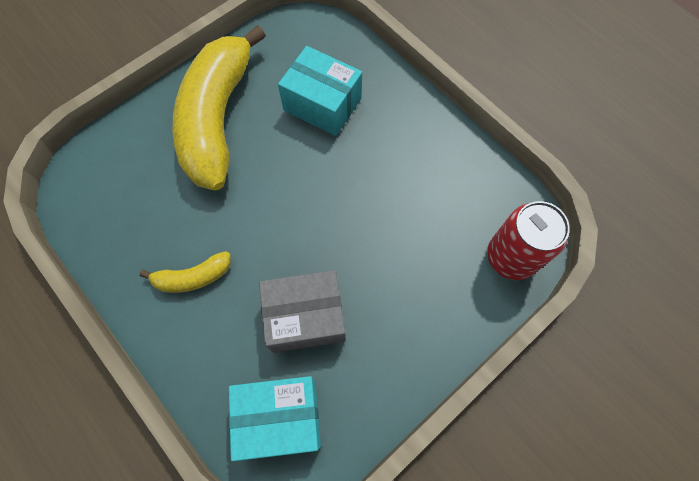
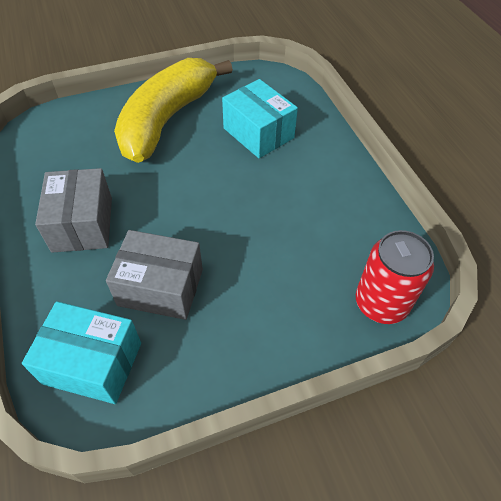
camera: 20 degrees right, 15 degrees down
yellow banana [139,251,231,293] -> grey box [35,168,112,253]

